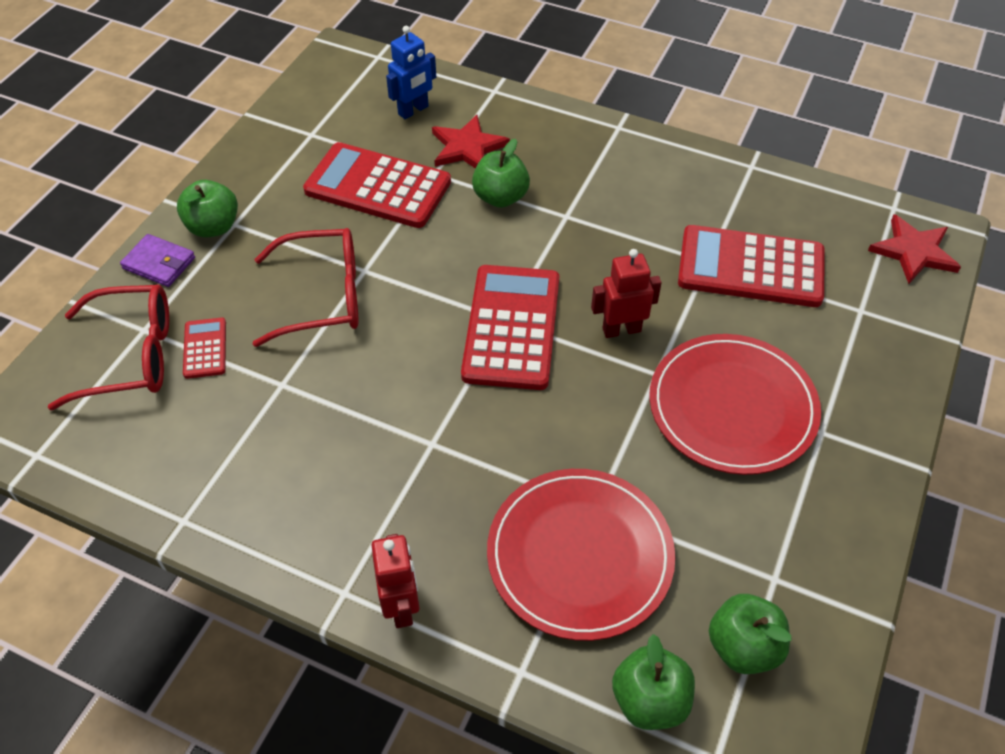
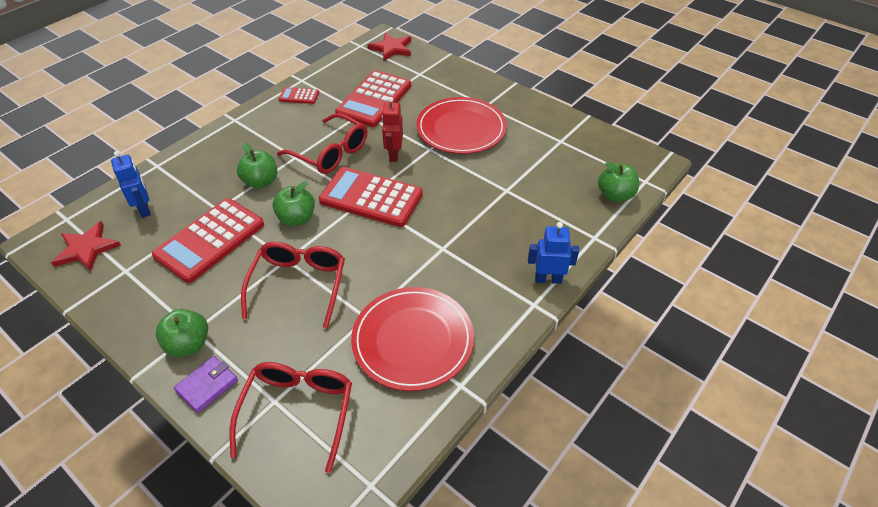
camera: 75 degrees left, 5 degrees down
red calculator [183,317,226,379] -> red calculator moved to [278,87,319,104]
red robot [371,534,420,628] -> blue robot [528,222,579,284]
red star [432,115,510,169] -> red star moved to [51,221,121,272]
red plate [487,469,675,641] -> red plate moved to [351,287,474,391]
green apple [709,594,792,674] -> green apple moved to [272,181,315,226]
none -> red glasses [277,113,367,174]

